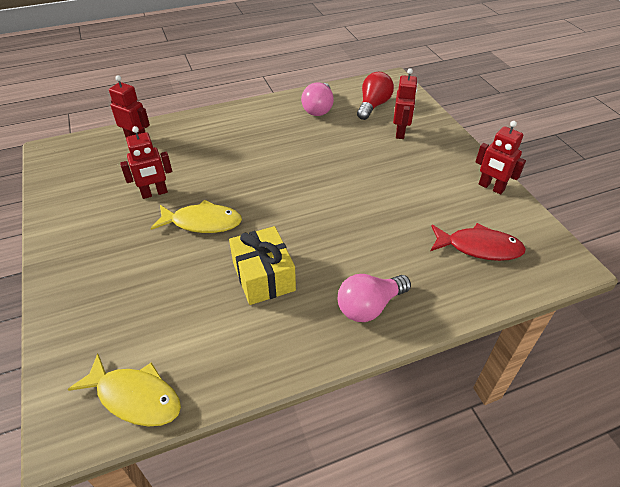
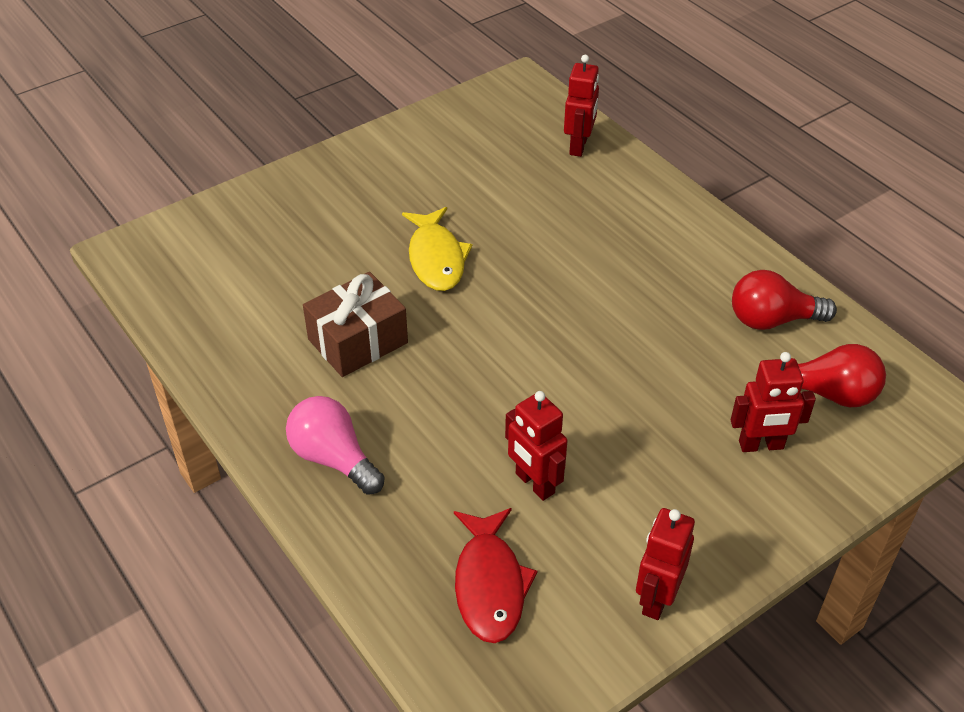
camera: 75 degrees right, 0 degrees up
yellow fish [67,353,181,427] -> none
red robot [120,126,172,199] -> red robot moved to [505,391,567,501]
yellow gift [229,226,296,305] -> brown gift [303,272,408,377]
pink light bulb [301,83,334,116] -> red light bulb [732,270,837,330]

